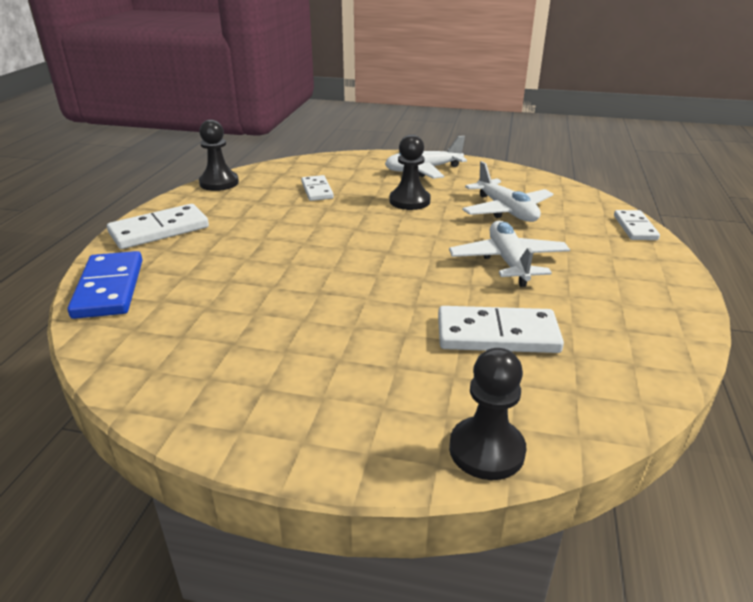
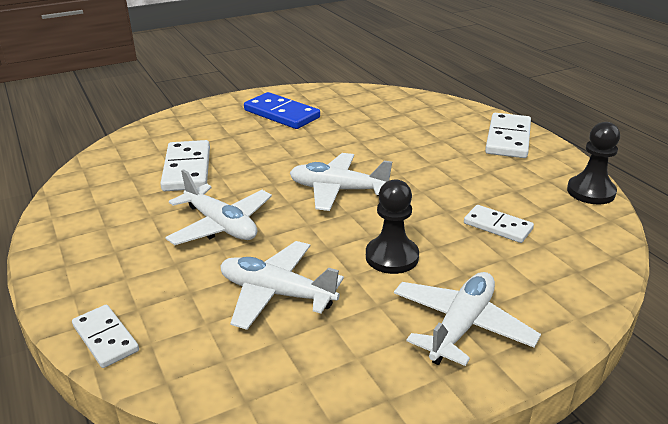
camera: 140 degrees right, 0 degrees up
blue domino [67,251,142,319] -> blue domino moved to [244,92,320,129]
white domino [438,306,564,353] -> white domino turned 60 degrees counterclockwise [160,140,210,191]
black pawn [449,348,527,480] -> none
none -> white plane [290,153,392,211]

